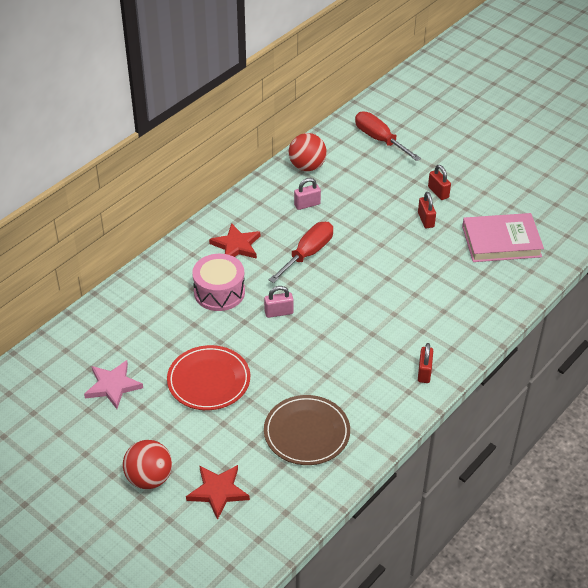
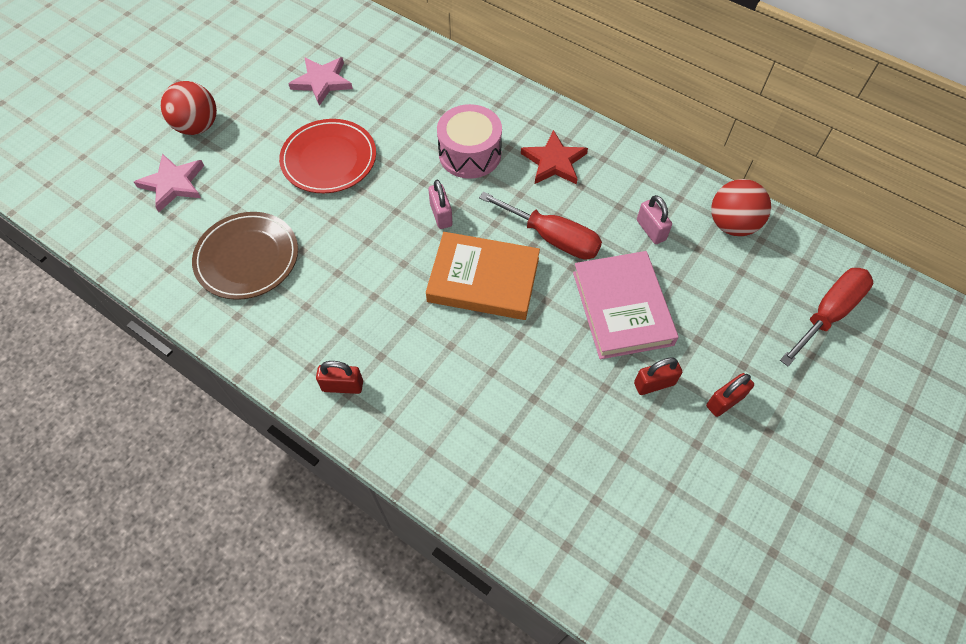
camera: 85 degrees right, 15 degrees up
red star [186,465,250,520] -> pink star [134,154,204,212]
pink book [462,213,544,262] -> pink book moved to [573,251,679,359]
none -> orange book [426,232,540,320]

